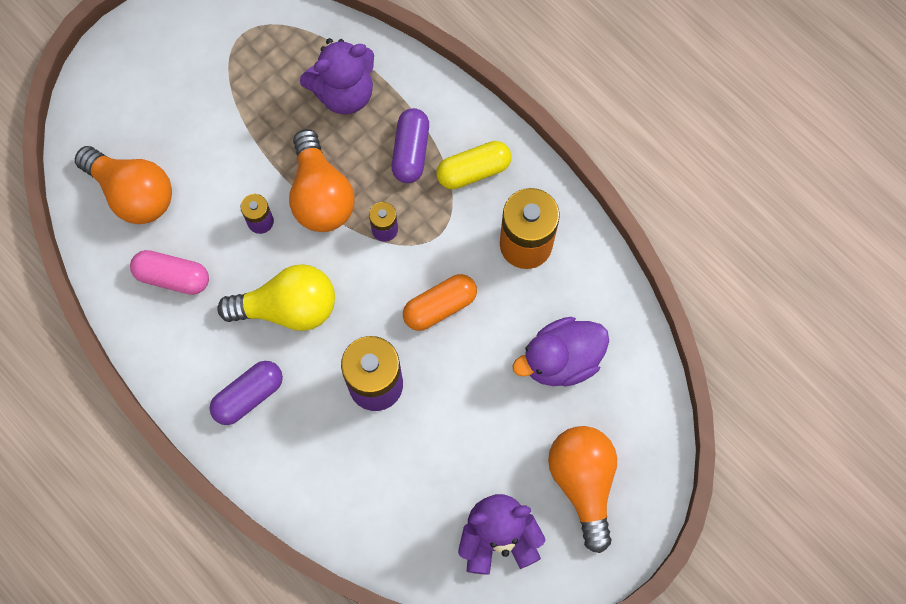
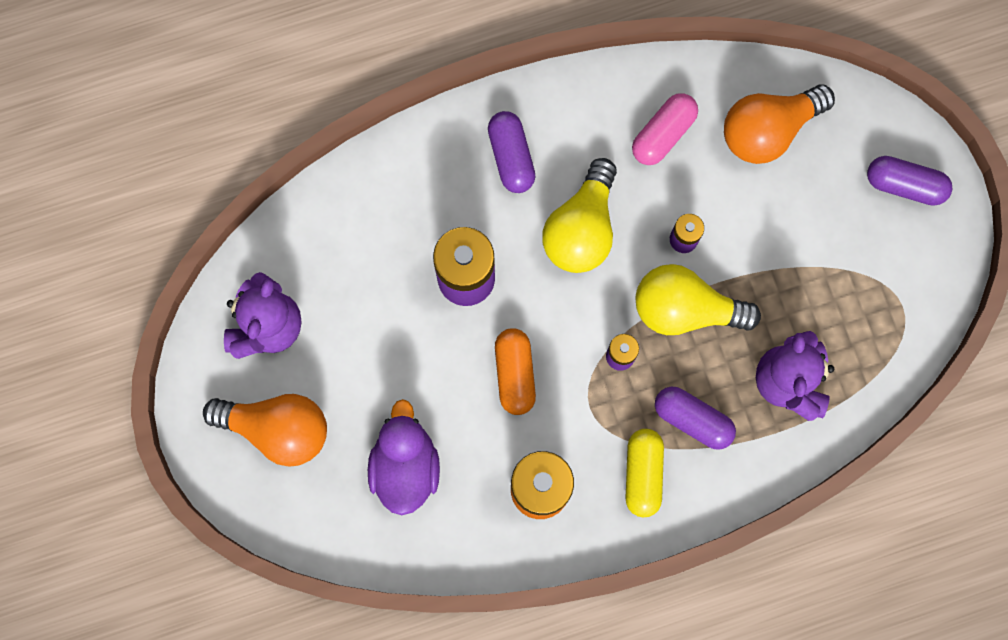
camera: 115 degrees right, 5 degrees up
orange light bulb [289,129,355,232] -> yellow light bulb [636,264,761,335]
none -> purple capsule [867,156,952,206]

